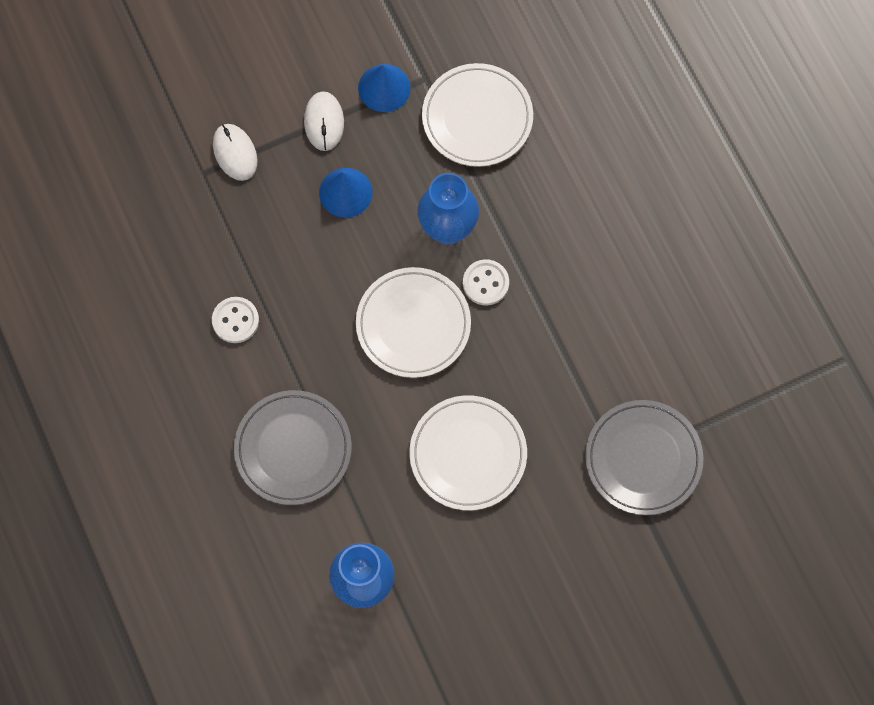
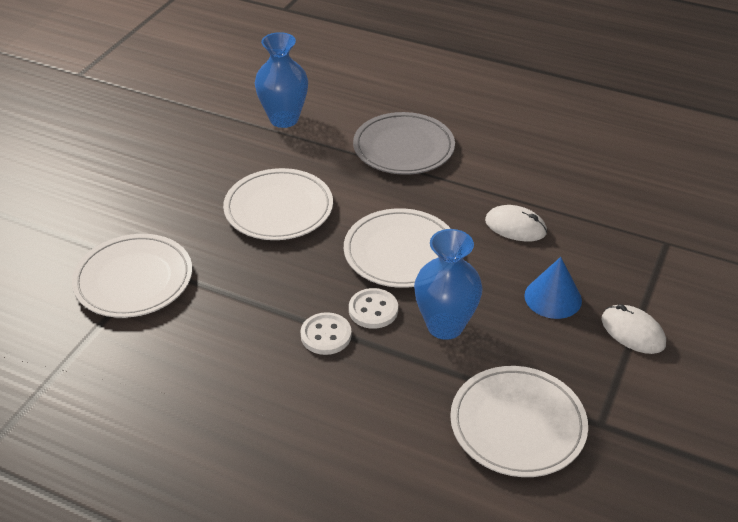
camera: 140 degrees right, 30 degrees down
white button [212,297,259,343] -> white button moved to [300,312,352,355]
white mouse [213,124,258,181] -> white mouse moved to [485,205,547,241]
blue cone [358,64,411,112] -> none
grey plate [585,400,703,515] -> white plate [72,234,192,318]

